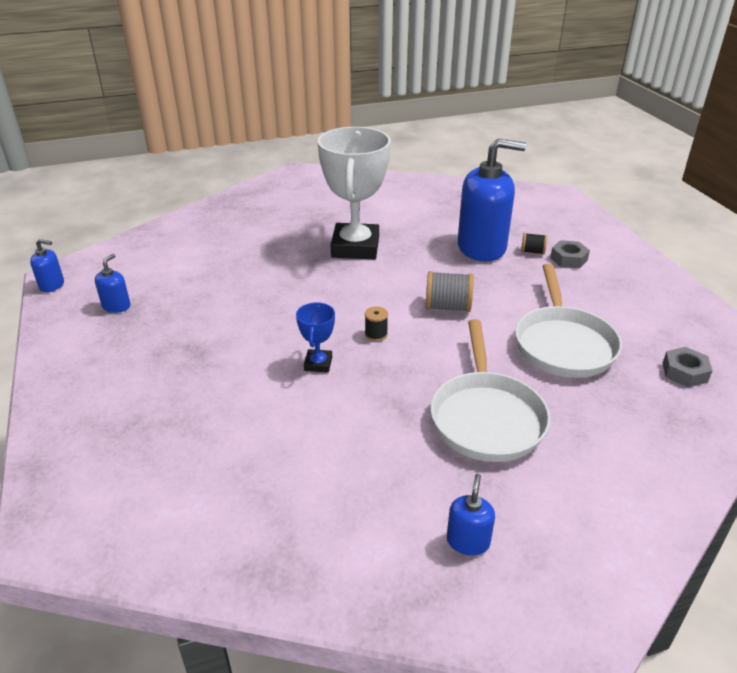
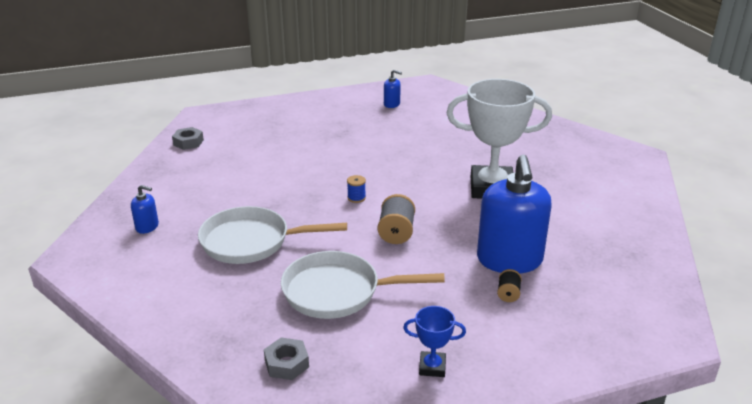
camera: 90 degrees right, 5 degrees down
blue soap dispenser [30,239,64,292] -> none
blue trophy [296,302,335,373] -> blue trophy moved to [403,306,466,377]
black spool [365,307,388,341] -> blue spool [347,175,366,203]
grey nut [550,240,590,268] -> grey nut moved to [172,127,204,150]

